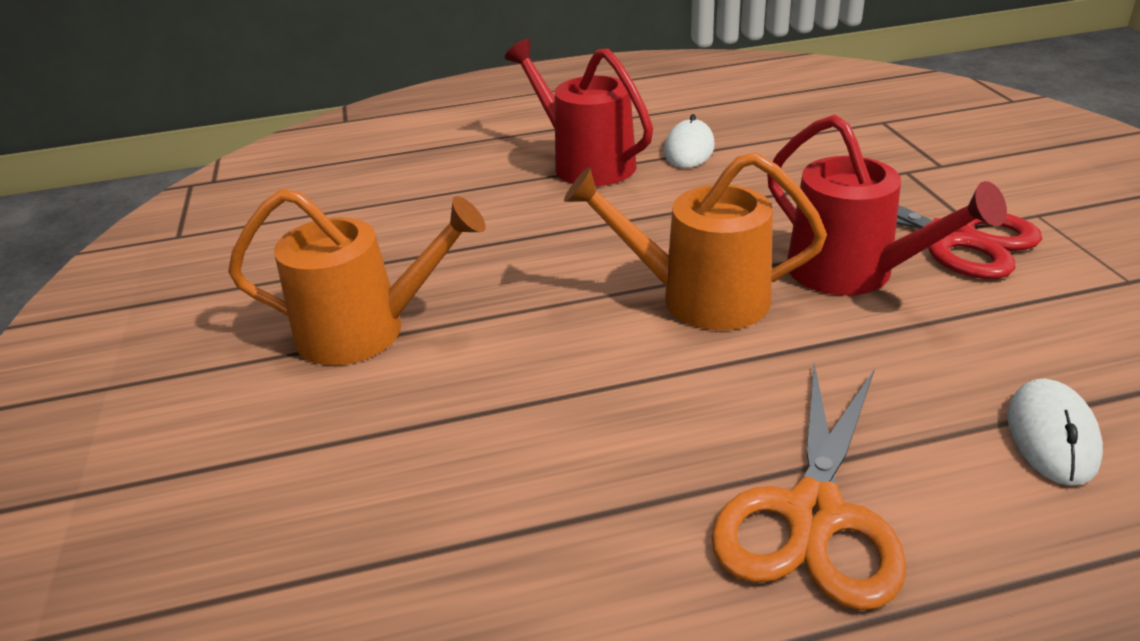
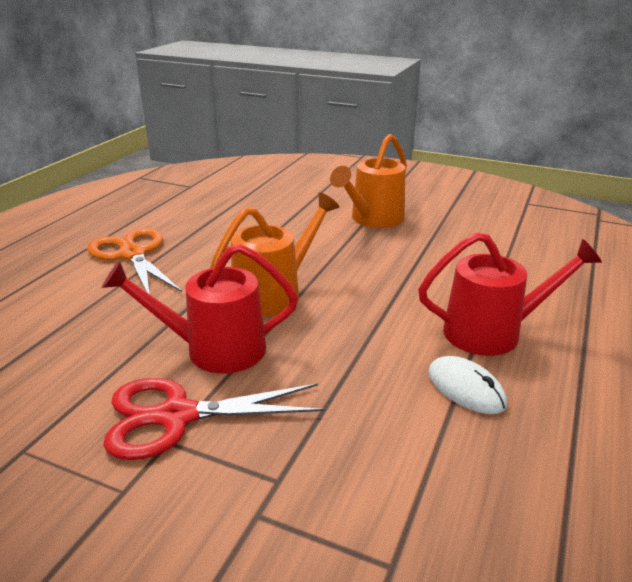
camera: 125 degrees right, 5 degrees down
white mouse [1007,379,1103,485] -> none

